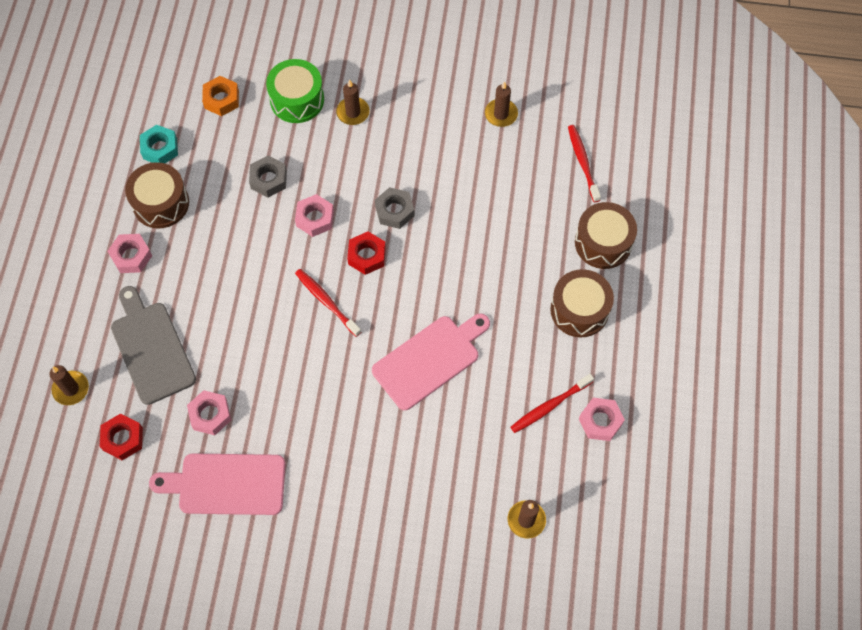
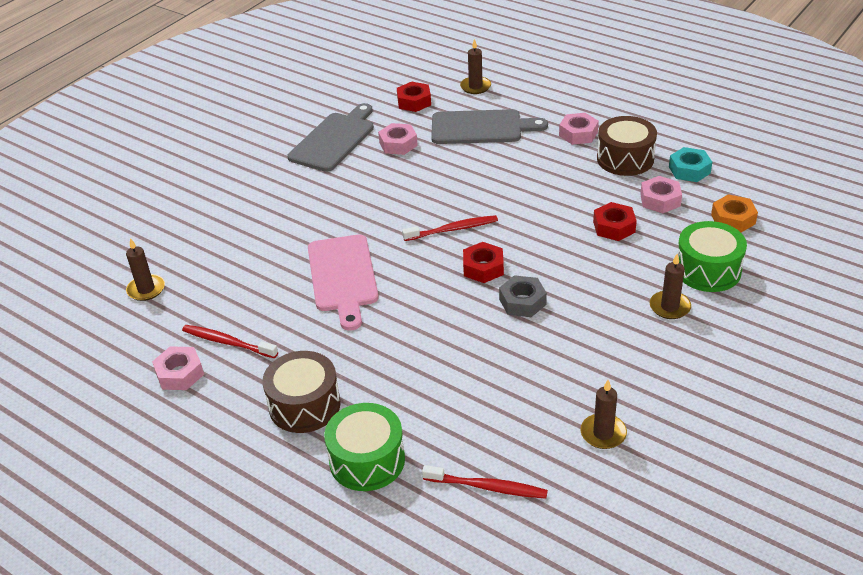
camera: 120 degrees right, 25 degrees down
pink cutting board [149,453,285,515] -> grey cutting board [288,103,374,172]
grey nut [249,156,287,197] -> red nut [593,202,637,241]
pink nut [295,194,334,237] -> pink nut moved to [640,176,682,213]
red toothbrush [511,374,594,433] -> red toothbrush turned 60 degrees counterclockwise [182,325,278,358]
brown drum [575,202,637,269] -> green drum [324,403,405,491]

